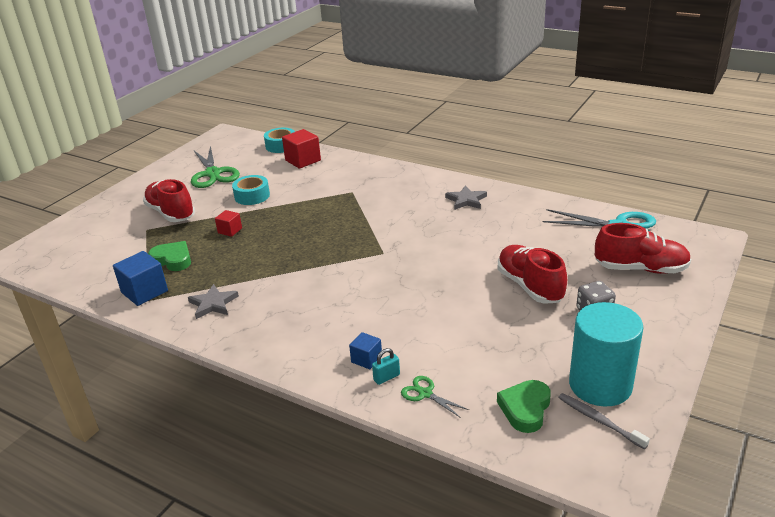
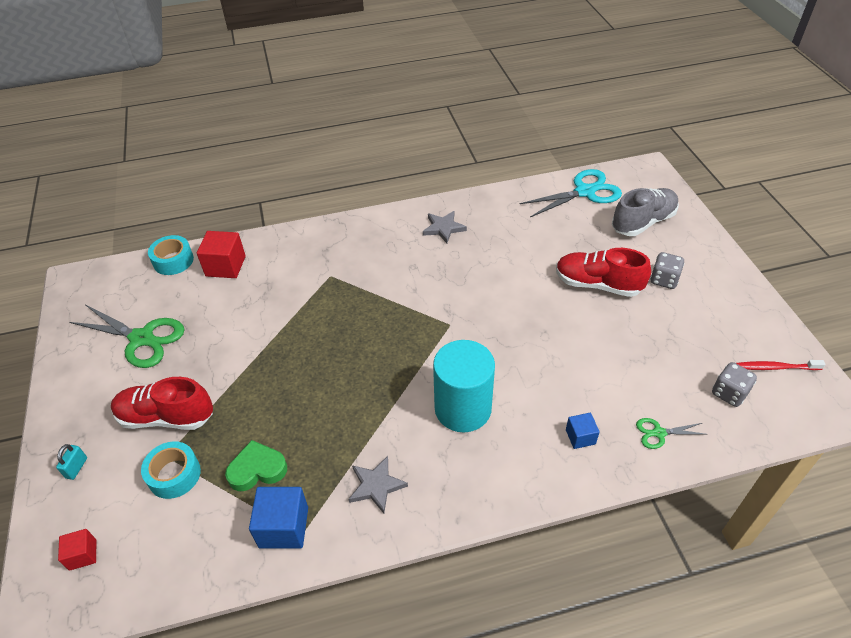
camera: 45 degrees left, 15 degrees up
red cube [215,210,242,237] -> red cube moved to [58,529,96,571]
turquoise tape [232,175,270,205] -> turquoise tape moved to [141,441,201,499]
turquoise padlock [372,348,400,385] -> turquoise padlock moved to [56,444,87,480]
green heart [497,380,551,433] -> grey dice [712,362,757,407]
grey toothbrush [558,393,650,449] -> red toothbrush [736,360,826,370]
turquoise cylinder [569,302,643,407] -> turquoise cylinder moved to [433,340,495,432]
red shoe [595,223,691,274] -> grey shoe [612,188,679,236]

